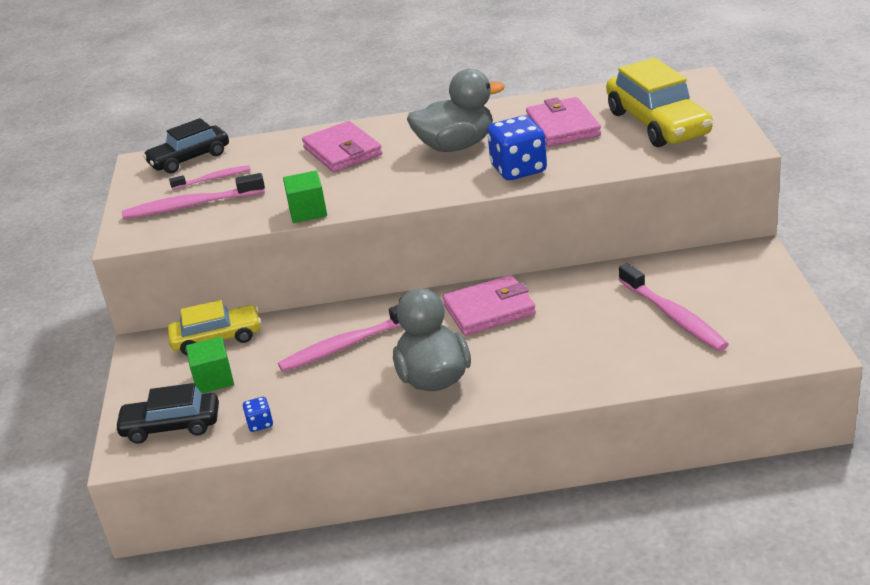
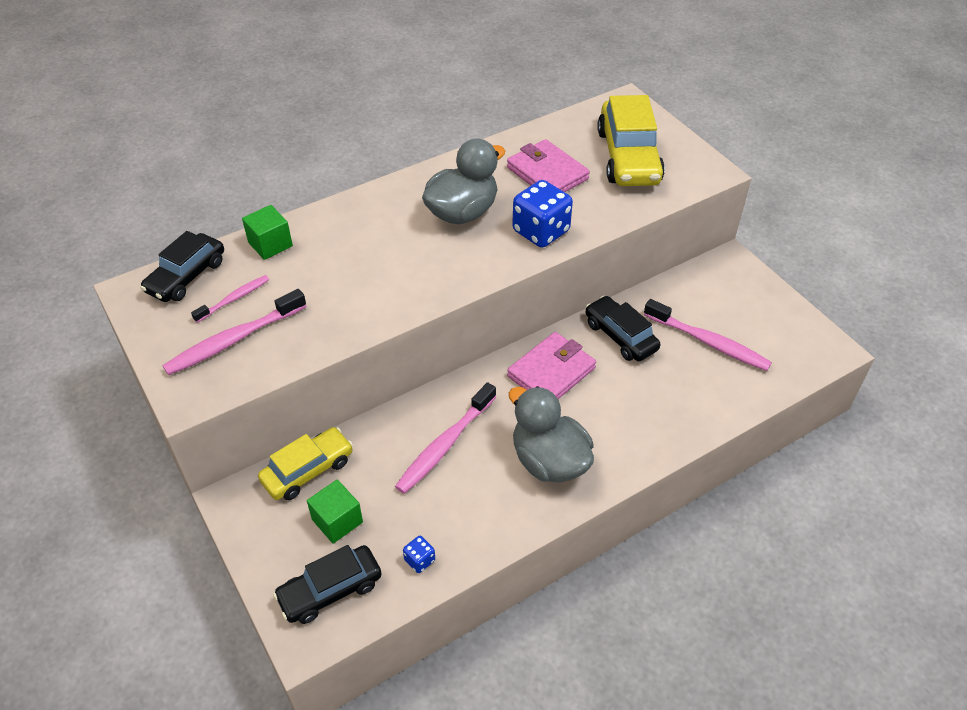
camera: 30 degrees left, 15 degrees up
green cube [283,171,327,223] -> green cube moved to [242,205,293,260]
pink wallet [302,121,382,172] -> none
yellow car [606,58,713,147] -> yellow car turned 45 degrees clockwise [597,95,665,186]
none -> black car [585,296,661,361]

